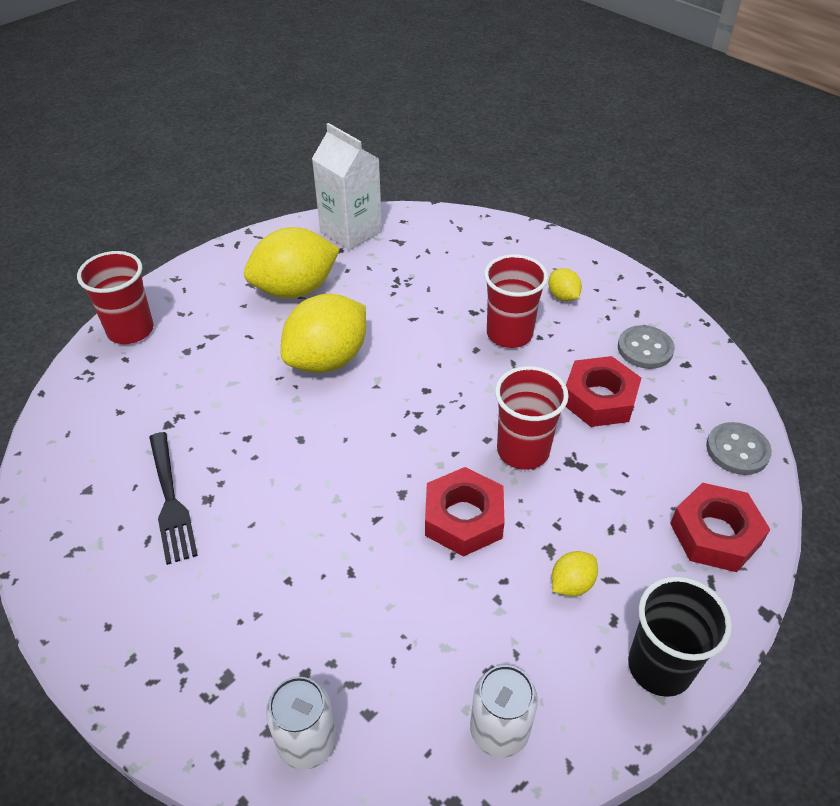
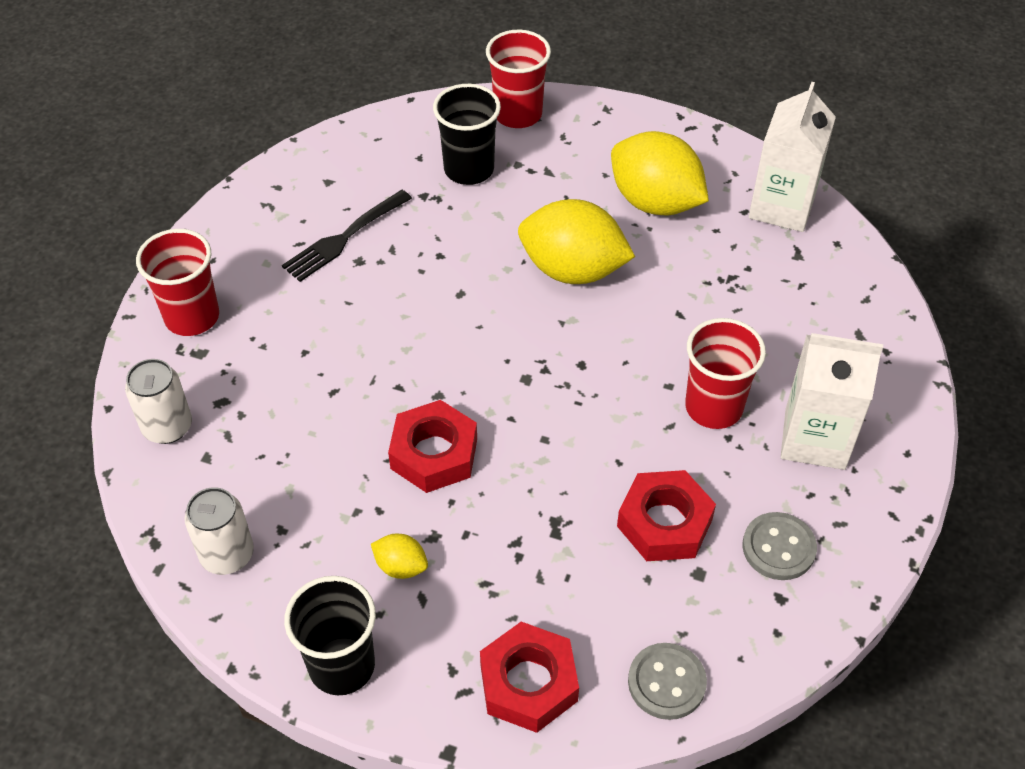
camera: 65 degrees right, 5 degrees up
red cup [495,366,569,470] -> red cup moved to [136,229,219,336]
yellow lemon [548,268,582,301] -> white carton [781,333,883,470]
none -> black cup [433,84,501,185]

